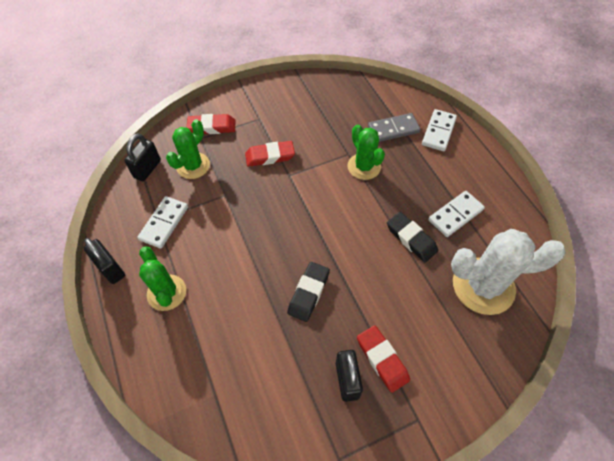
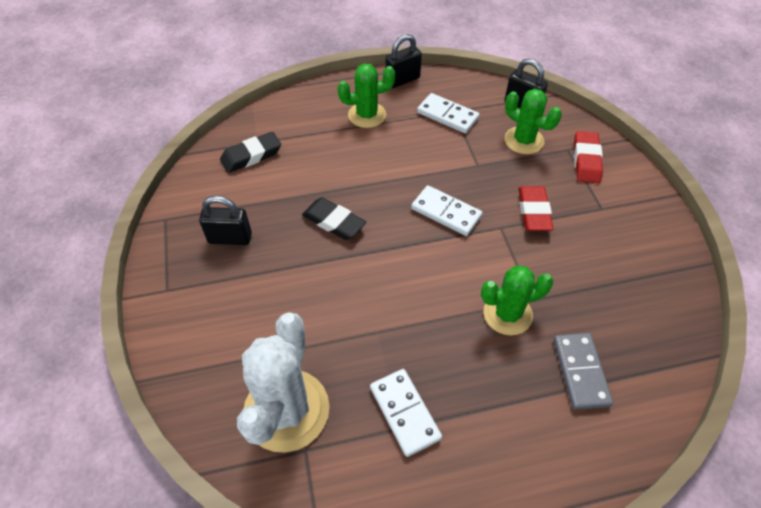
camera: 100 degrees right, 5 degrees down
red eraser [357,325,410,393] -> none
black eraser [387,212,438,262] -> black eraser moved to [220,132,281,173]
white domino [422,109,457,151] -> white domino moved to [411,185,483,236]

